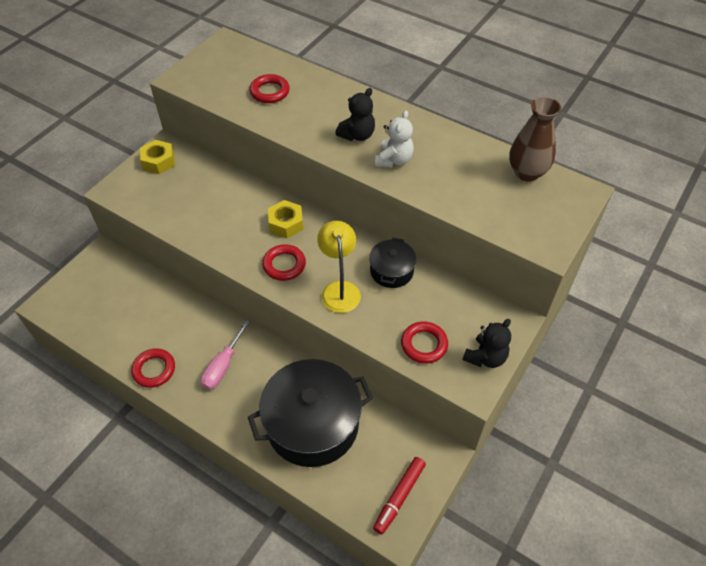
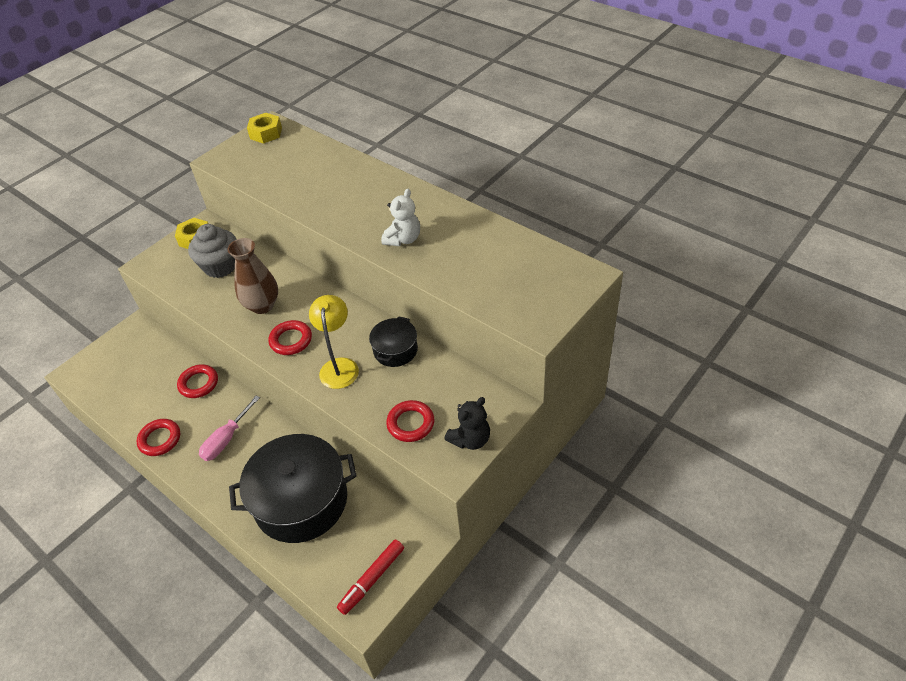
camera: 10 degrees right, 5 degrees down
red ring [249,74,290,103] -> red ring moved to [177,364,218,398]
yellow nut [268,200,303,238] -> yellow nut moved to [247,113,282,144]
black teddy bear [335,88,375,141] -> none
brown vase [509,96,561,181] -> brown vase moved to [228,238,278,314]
none -> grey cupcake [188,224,237,278]

